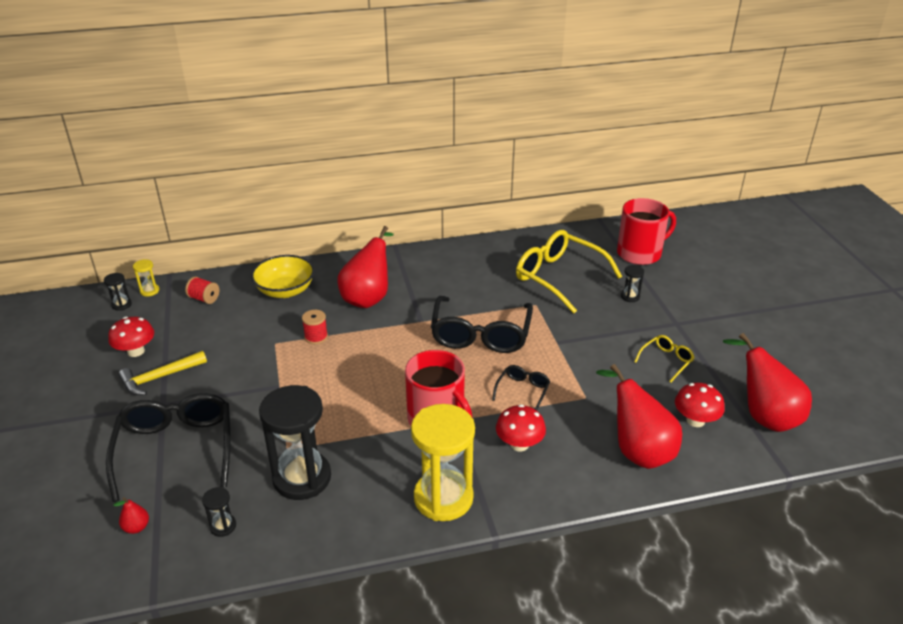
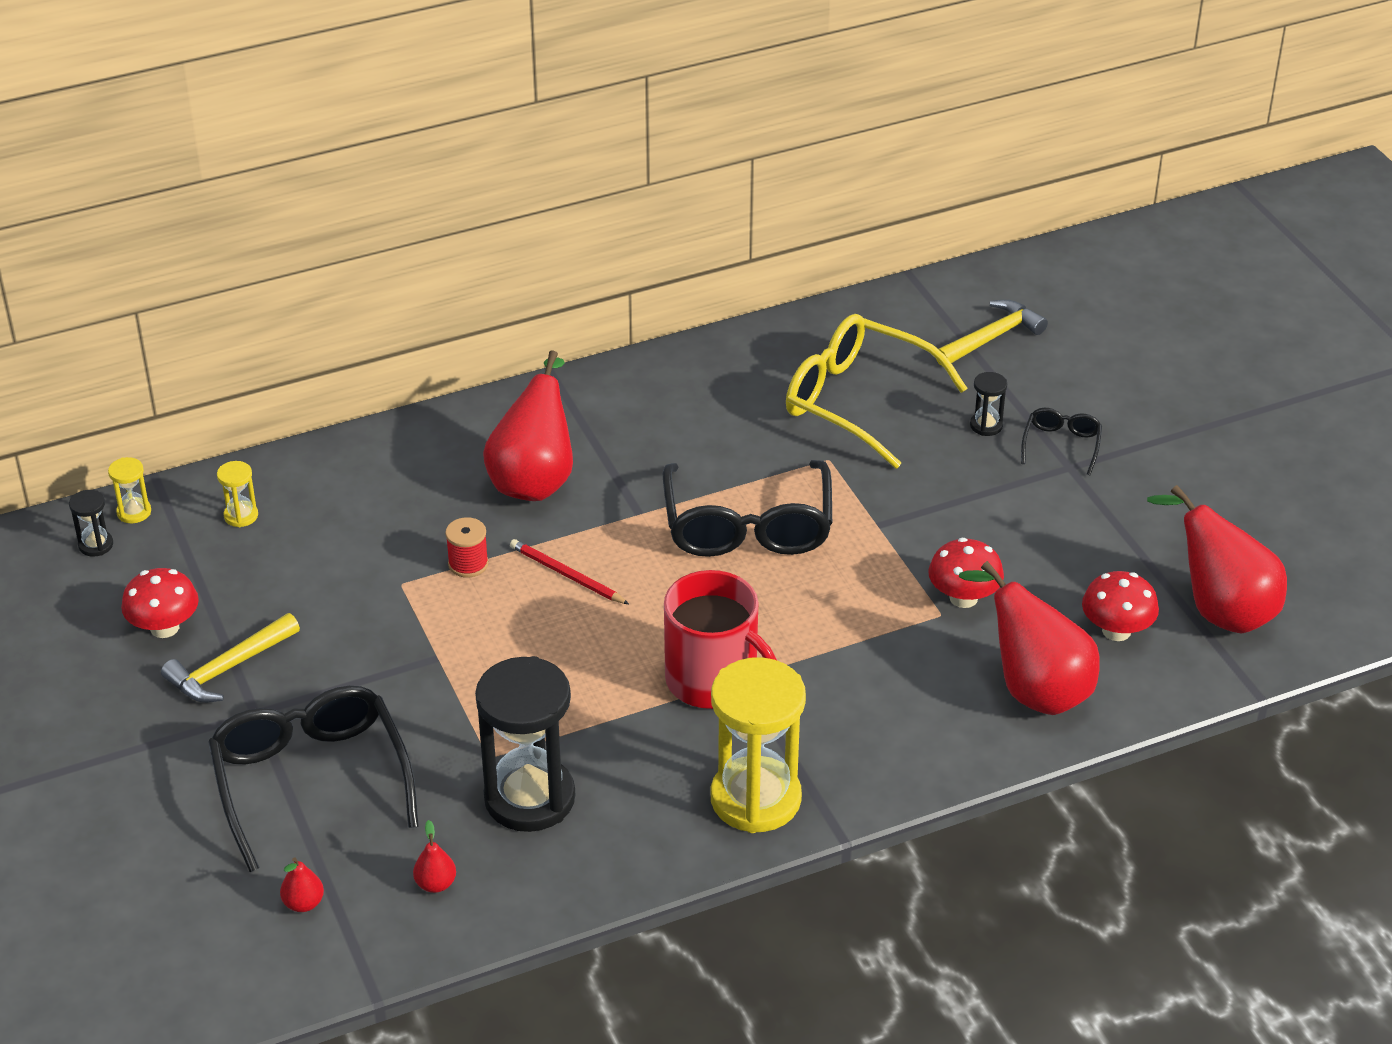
camera: 10 degrees left, 5 degrees up
red spool [185,277,219,304] -> yellow hourglass [217,461,258,527]
black hourglass [202,487,236,537] -> red pear [413,820,456,893]
yellow bowl [251,255,315,298] -> none
black glasses [492,365,550,411] -> black glasses moved to [1021,408,1102,475]
red mushroom [496,405,546,451] -> red mushroom moved to [928,538,1004,608]
red mug [617,198,676,265] -> yellow hammer [936,300,1048,366]
yellow glasses [634,335,695,382] -> none
none -> red pencil [510,539,629,604]

